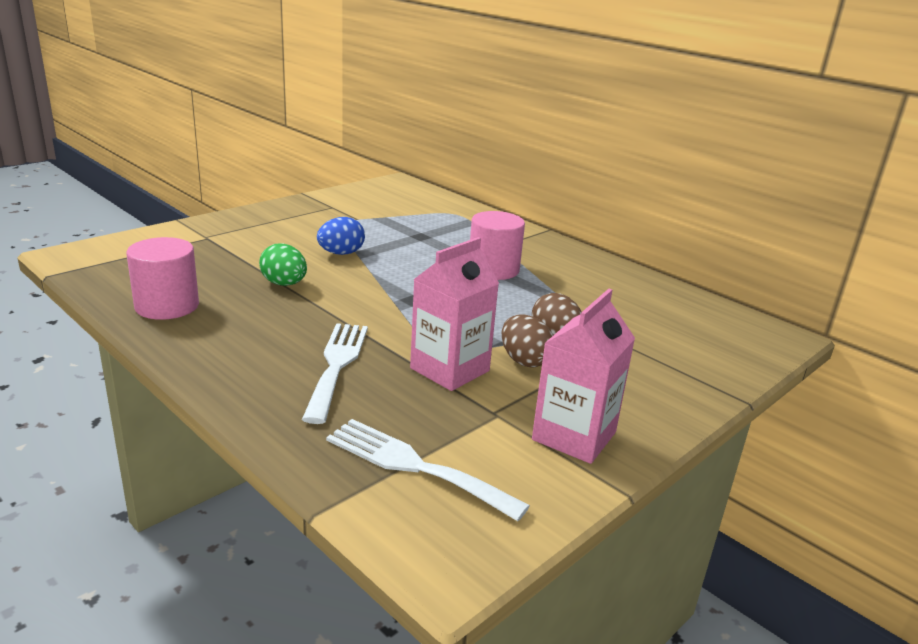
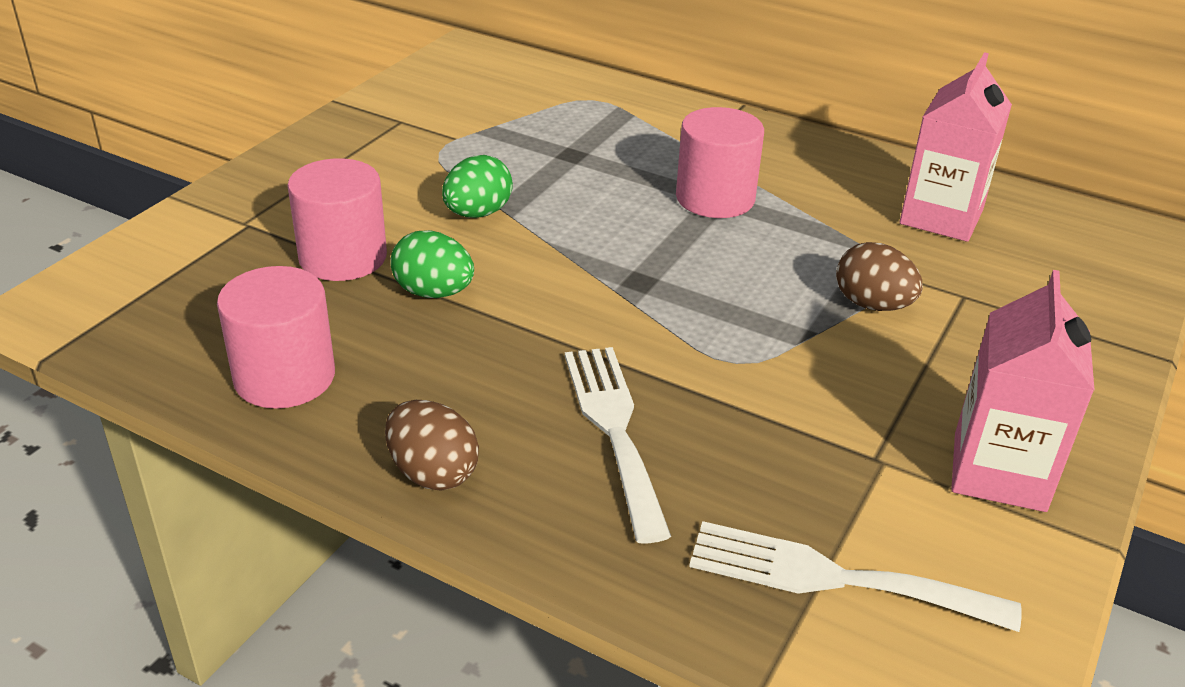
camera: 15 degrees left, 10 degrees up
blue egg [317,217,365,255] -> green egg [442,155,513,218]
pink carton [410,237,499,391] -> pink carton moved to [900,52,1012,242]
brown egg [502,315,553,368] -> brown egg moved to [385,400,479,491]
none -> pink cylinder [287,158,387,281]

